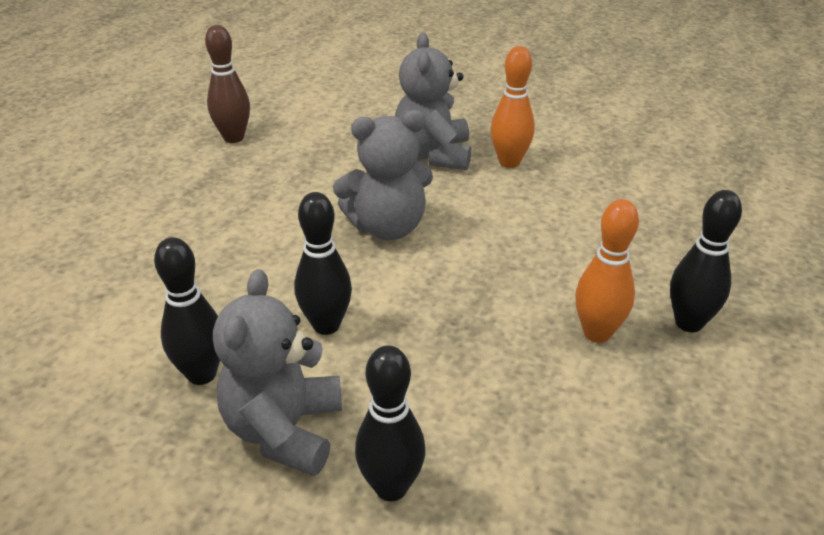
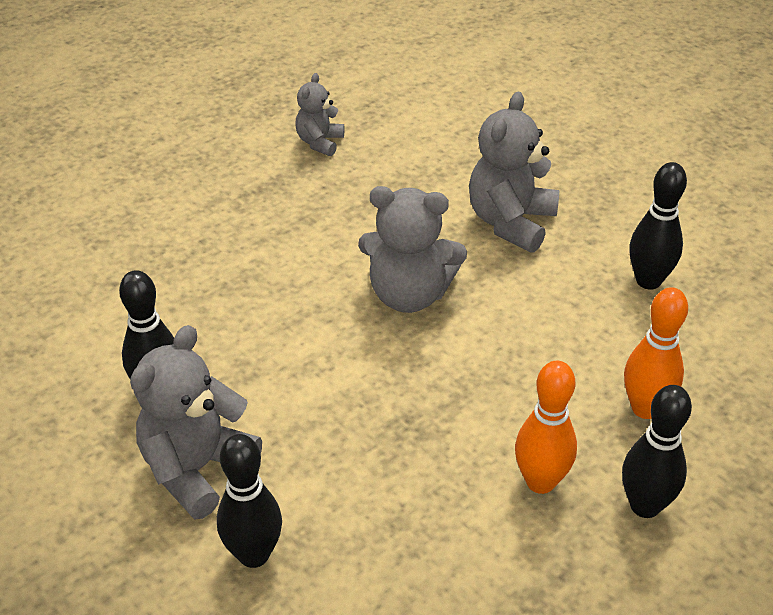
camera: 25 degrees right, 5 degrees up
brown bowling pin [205,25,250,143] -> grey teddy bear [295,73,344,156]
black bowling pin [295,192,352,335] -> black bowling pin moved to [629,162,687,290]
orange bowling pin [491,46,535,168] -> orange bowling pin moved to [624,287,688,419]

